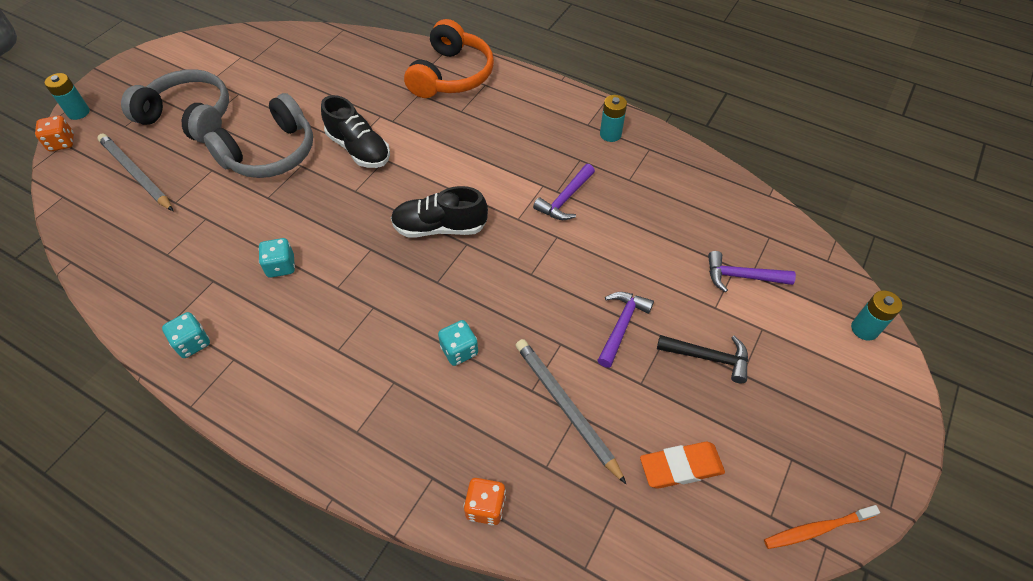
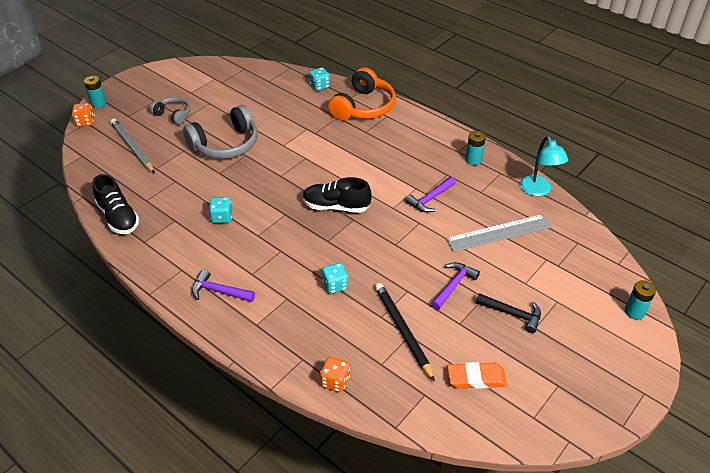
camera: 10 degrees right, 10 degrees down
grey headphones [121,69,229,143] -> grey headphones [150,97,190,125], size x0.55
turquoise dice [162,312,210,358] -> turquoise dice moved to [309,67,330,91]
black shoe [321,95,390,168] -> black shoe moved to [92,174,139,234]
grey pencil [516,339,626,484] -> black pencil [375,283,435,381]
purple hammer [708,251,796,293] -> purple hammer moved to [192,270,255,302]
orange toothbrush [764,505,880,549] -> none
none -> grey ruler [446,214,552,252]
none -> turquoise lamp [520,136,569,196]

